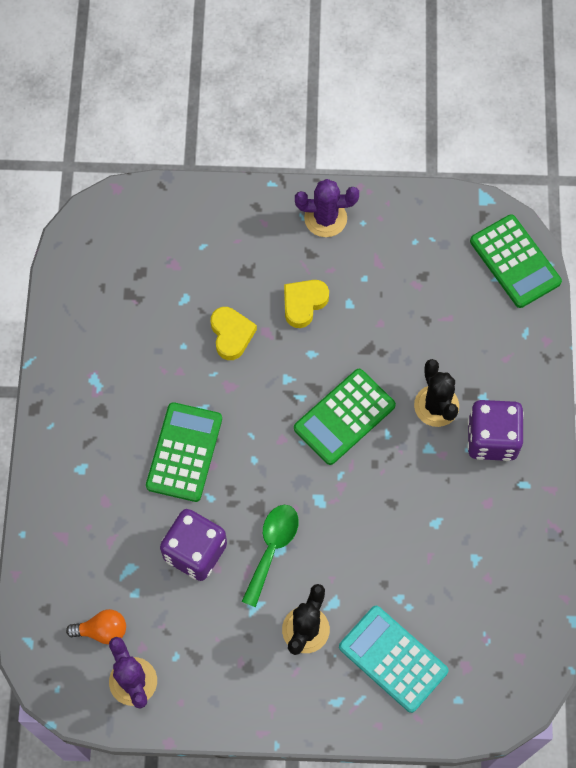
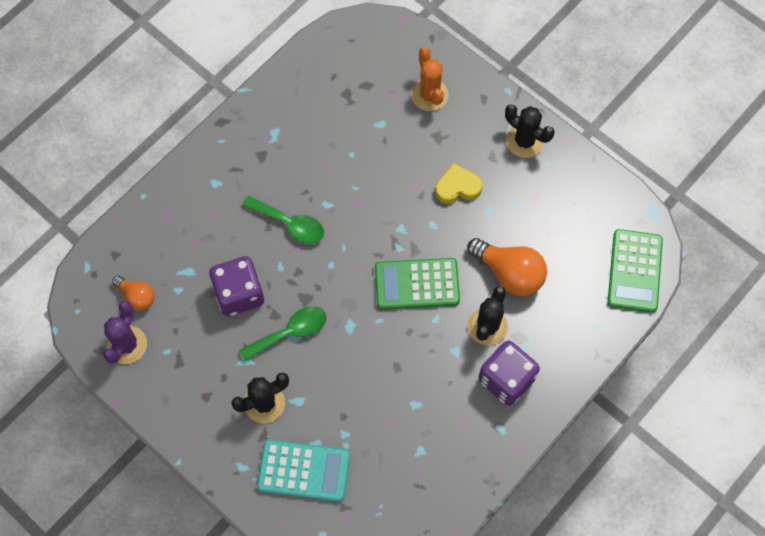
camera: 40 degrees right, 0 degrees up
green calculator [146,402,222,502] -> green spoon [242,196,324,244]
yellow heart [211,307,257,360] -> none
purple cactus [295,179,359,237] -> black cactus [505,104,554,158]
turquoise calculator [339,606,449,713] -> turquoise calculator turned 105 degrees clockwise [257,440,350,502]
none -> orange cactus [411,47,449,111]
none -> orange light bulb [467,238,547,296]

